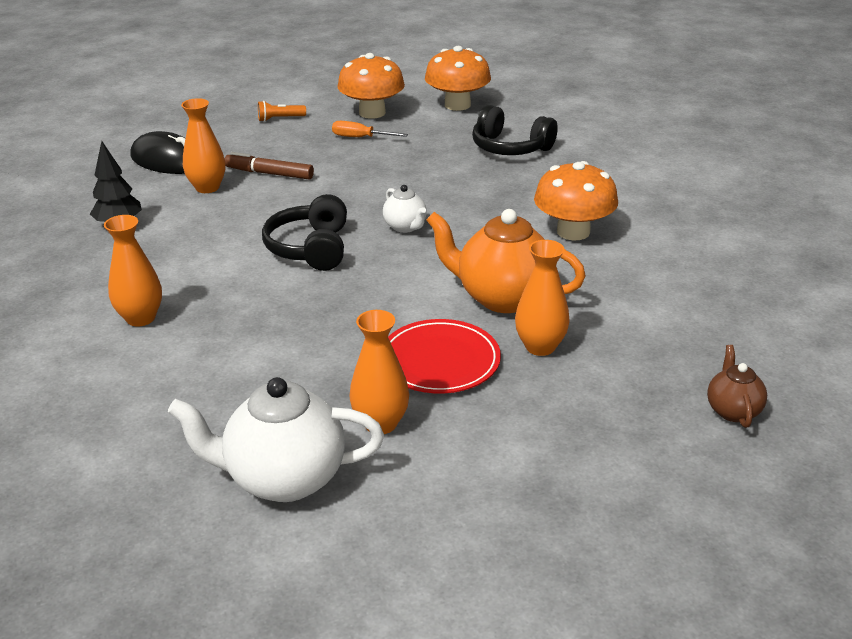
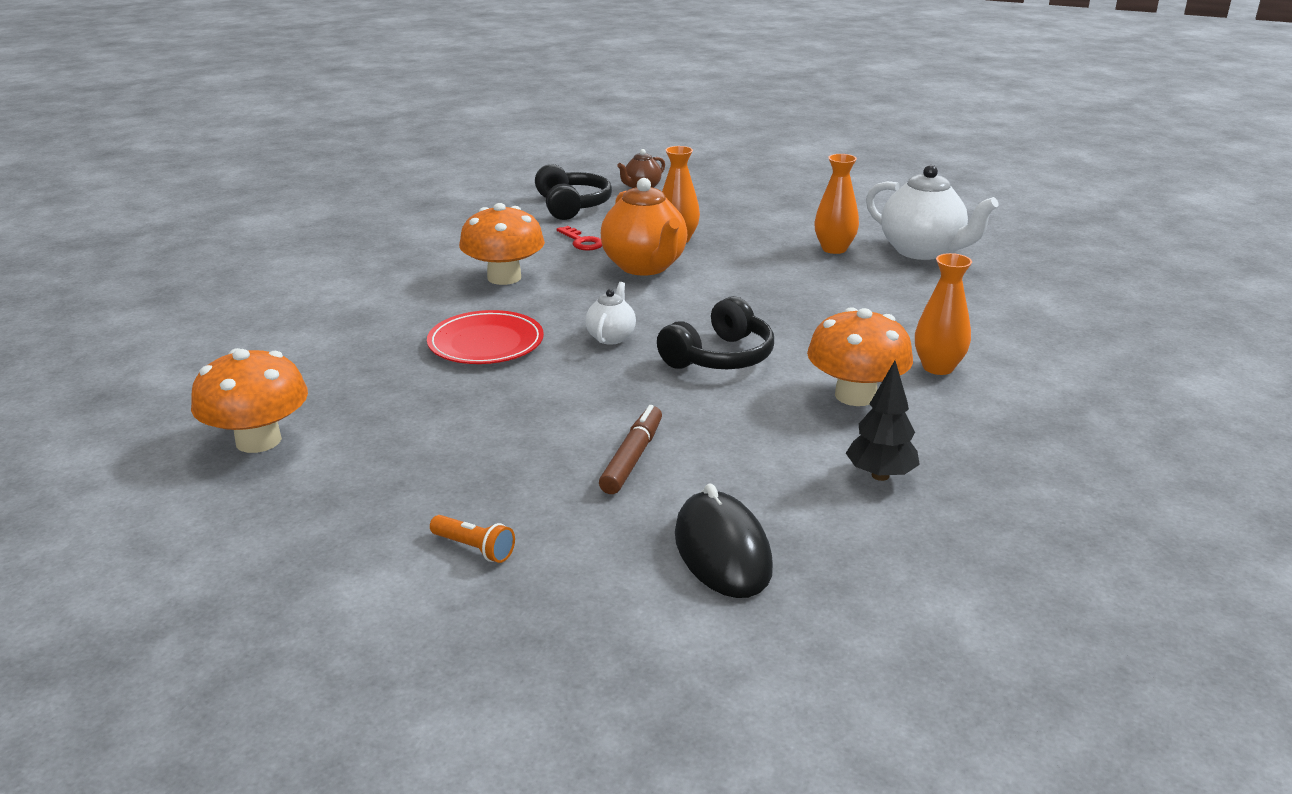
camera: 135 degrees left, 5 degrees down
orange vase [181,98,226,193] -> none
brown marker [225,152,314,180] -> brown marker turned 135 degrees counterclockwise [599,405,662,494]
orange screwdriver [332,121,408,137] -> none
orange mushroom [338,53,405,119] -> orange mushroom moved to [807,307,913,406]
red plate [388,319,501,394] -> red plate moved to [427,310,544,364]
black headphones [472,105,558,155] -> black headphones moved to [535,164,612,220]
none -> red key [557,226,602,251]

